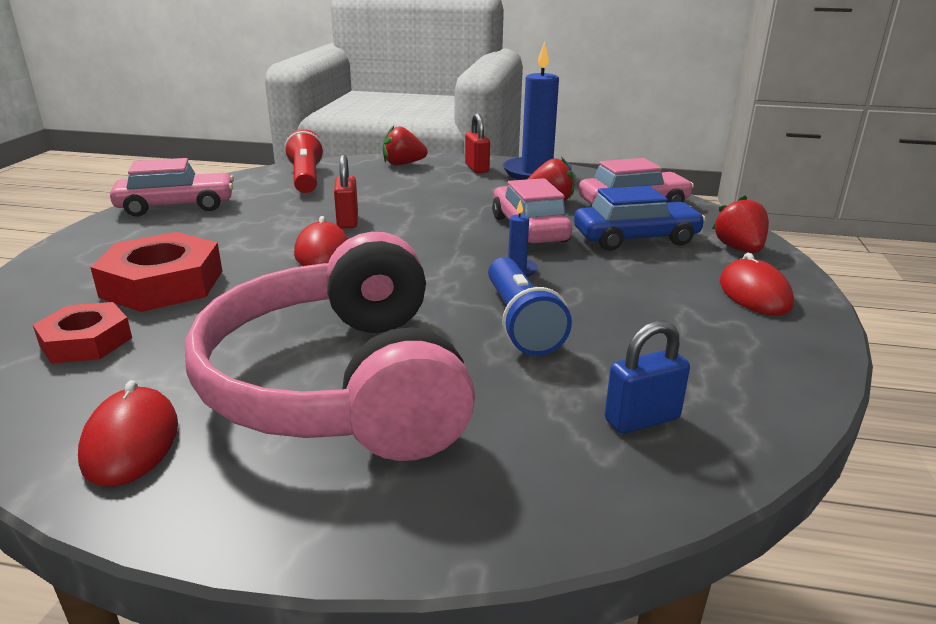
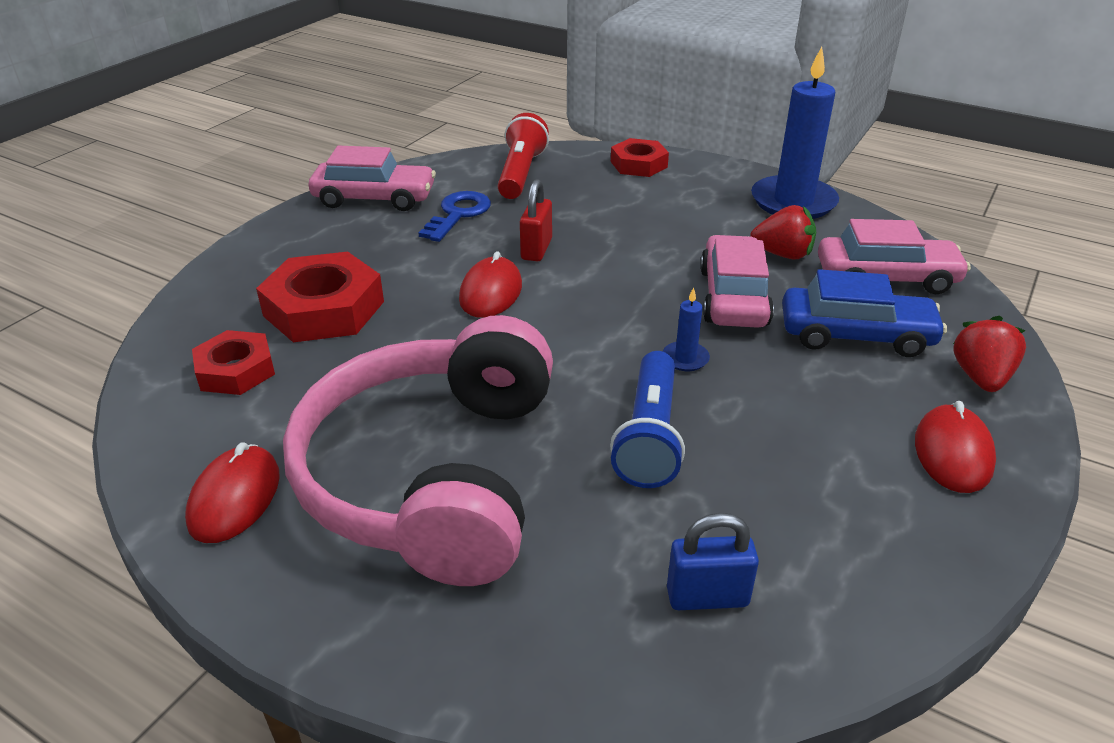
camera: 20 degrees right, 10 degrees up
red strawberry [383,125,428,165] -> red nut [611,138,669,177]
red padlock [465,113,490,173] -> none
none -> blue key [419,191,491,242]

